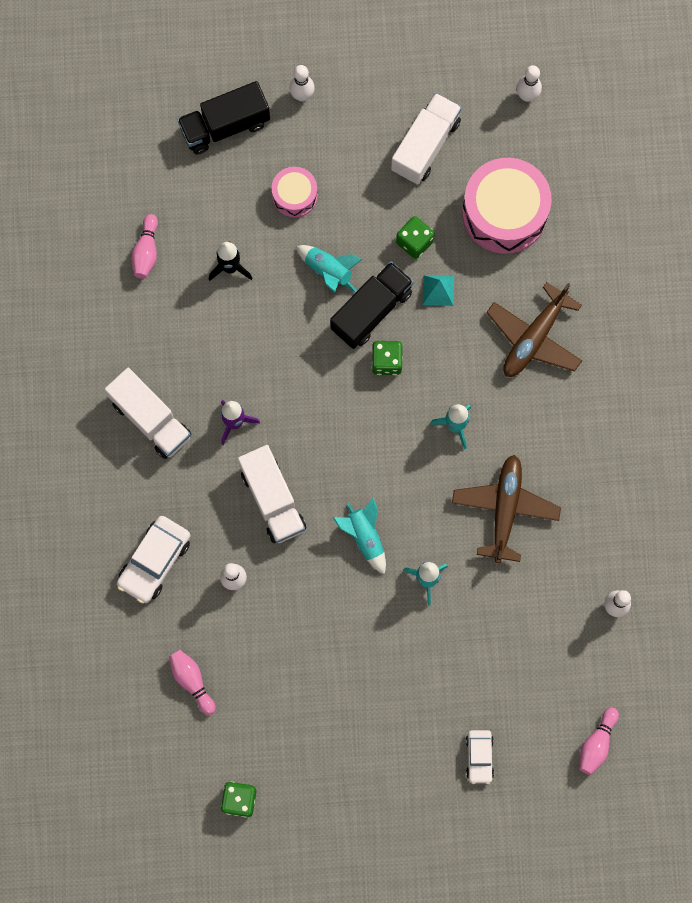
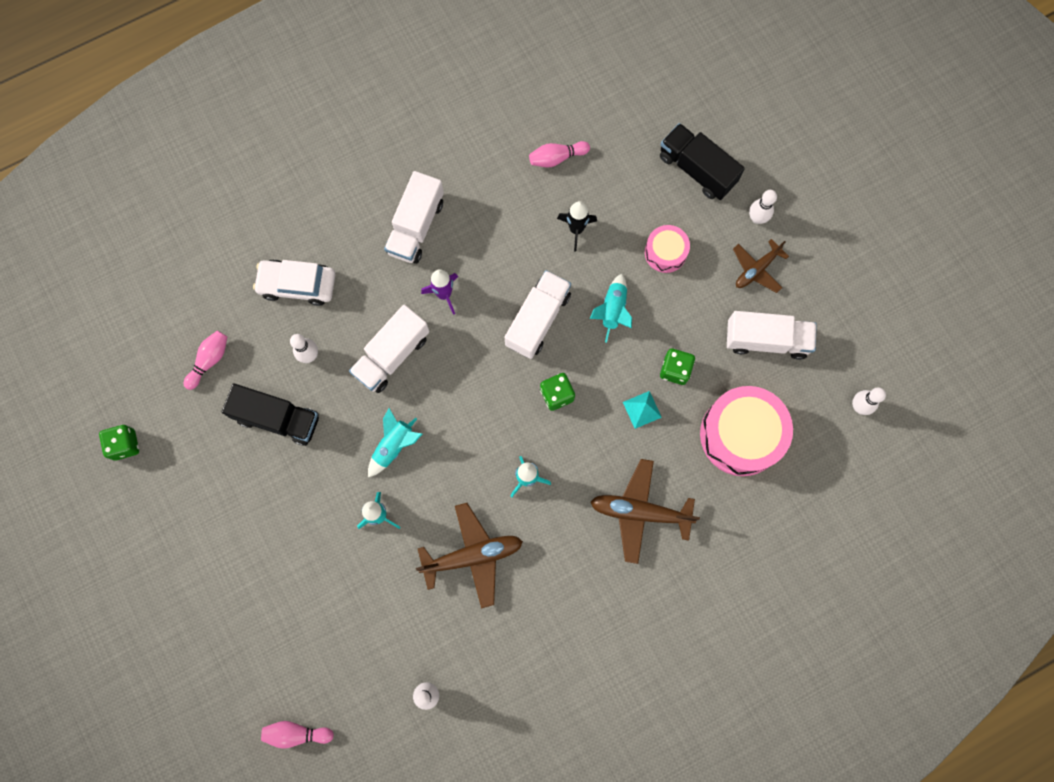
camera: 65 degrees right, 0 degrees up
black truck [330,262,414,349] -> black truck moved to [222,383,319,446]
white car [466,730,494,784] -> none
none -> white truck [505,270,571,359]
none -> brown plane [733,239,789,293]

